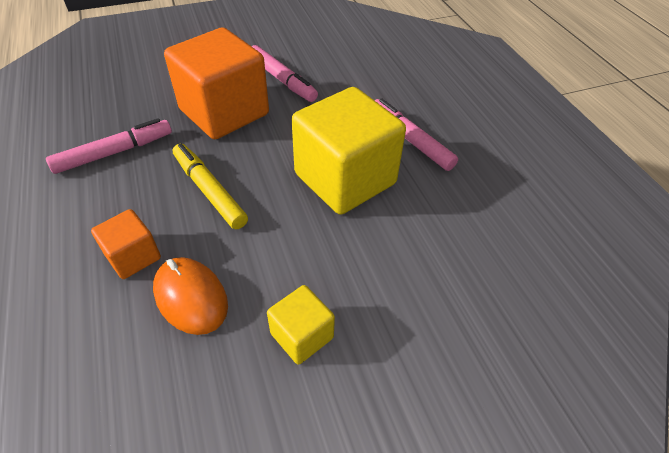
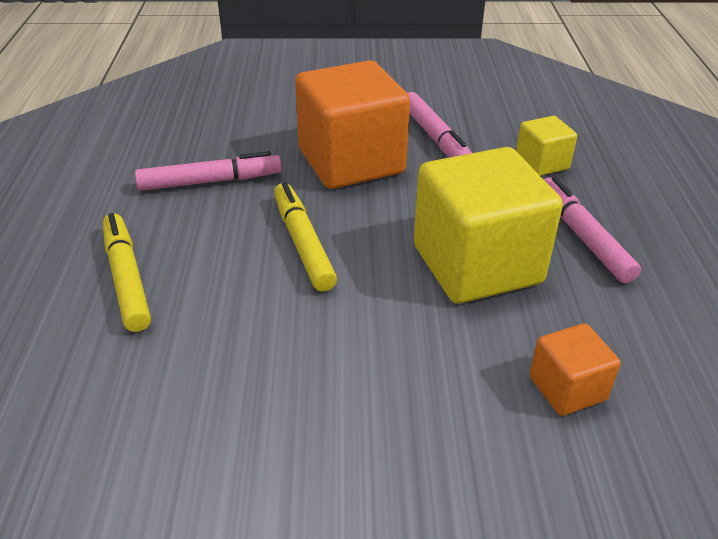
camera: 20 degrees right, 10 degrees down
orange cube [91,209,161,279] -> orange cube moved to [529,323,621,416]
orange mouse [153,257,228,335] -> none
yellow cube [267,285,335,365] -> yellow cube moved to [516,116,577,176]
none -> yellow marker [103,213,151,332]

